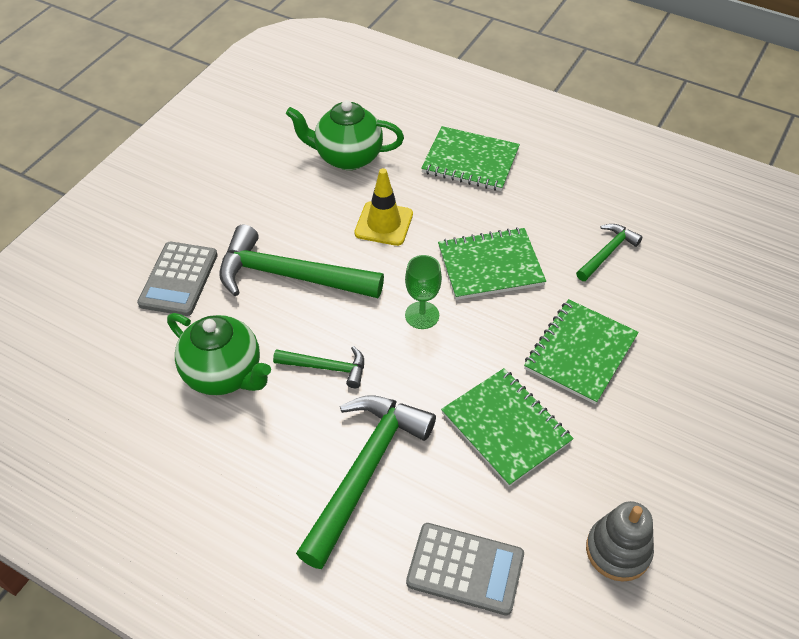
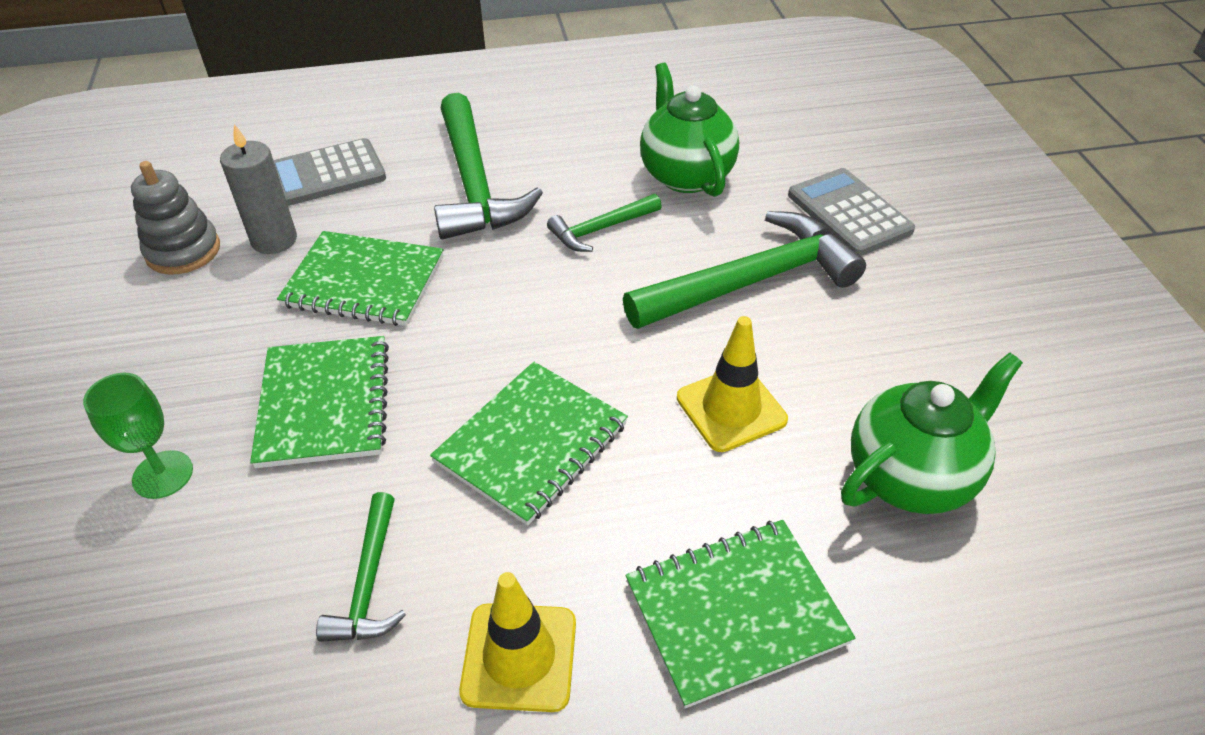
camera: 140 degrees right, 5 degrees down
green teapot [167,313,271,395] -> green teapot turned 75 degrees clockwise [640,63,739,197]
green goblet [405,255,442,329] -> green goblet moved to [83,373,193,499]
none -> grey candle [220,124,297,254]
none -> yellow traffic cone [459,572,576,712]

